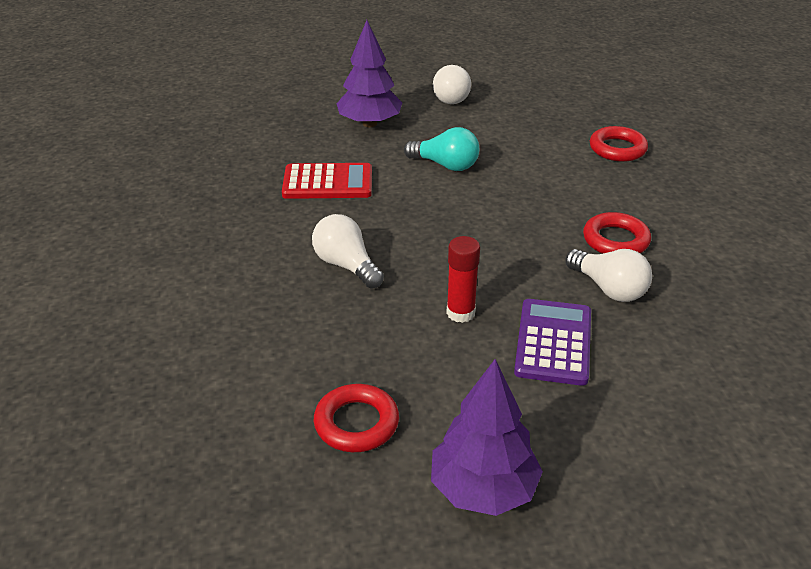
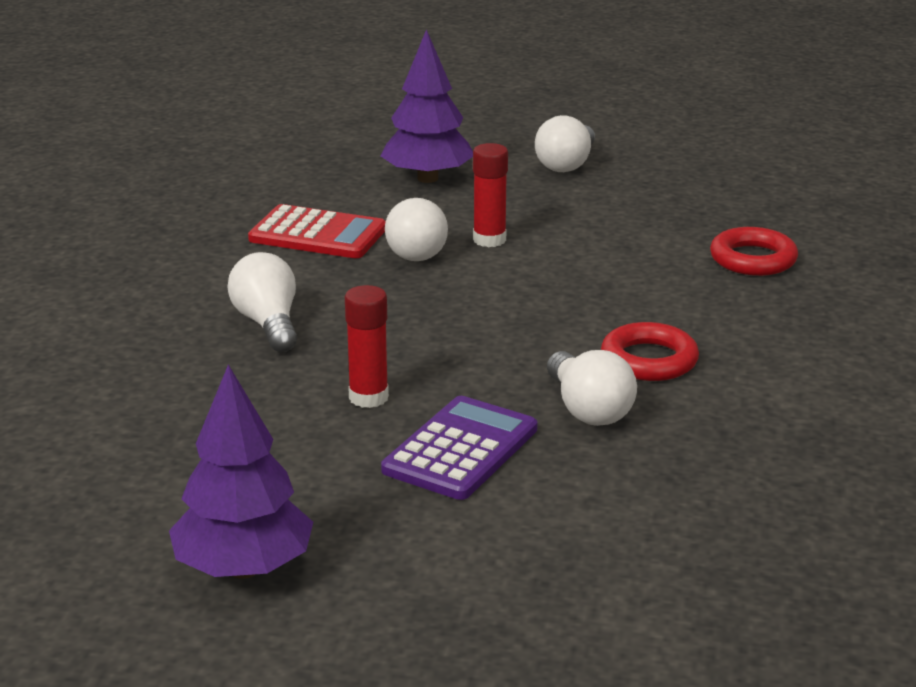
camera: 20 degrees right, 10 degrees down
red ring [314,384,399,452] -> none
turquoise light bulb [404,127,479,171] -> red glue stick [473,143,508,247]
none -> white light bulb [385,198,448,261]

